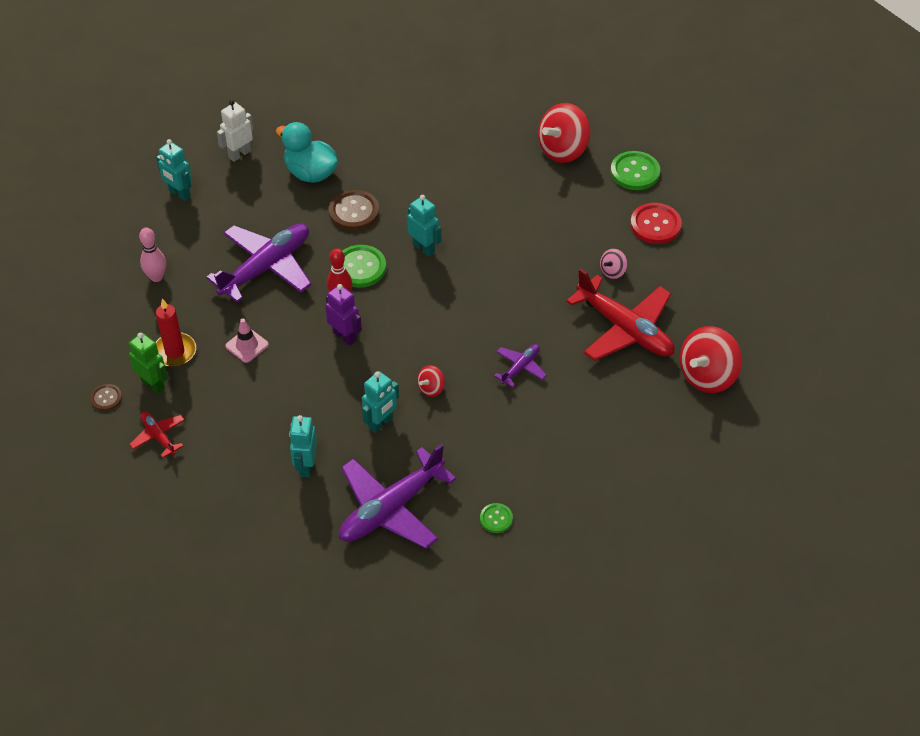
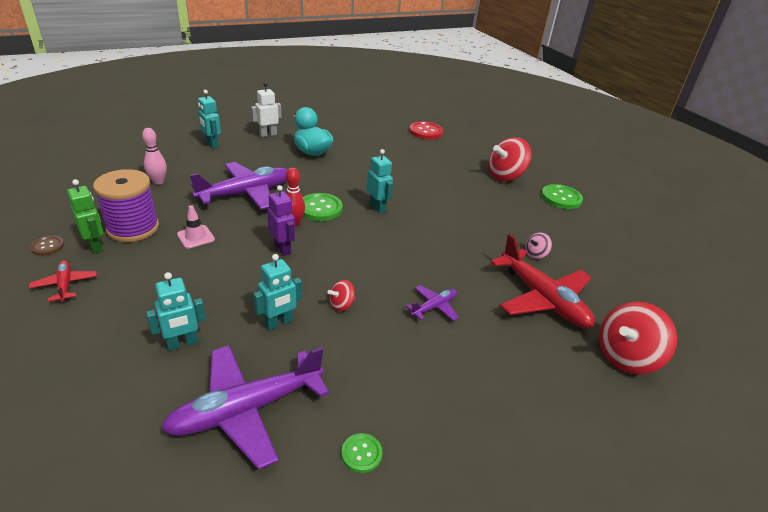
camera: 10 degrees right, 15 degrees down
red candle [155,298,196,367] -> purple spool [93,169,159,242]
turquoise robot [289,415,317,477] -> turquoise robot turned 135 degrees counterclockwise [146,272,206,351]
brown button [329,190,379,231] -> none
red button [630,203,682,244] -> red button moved to [409,121,443,140]

